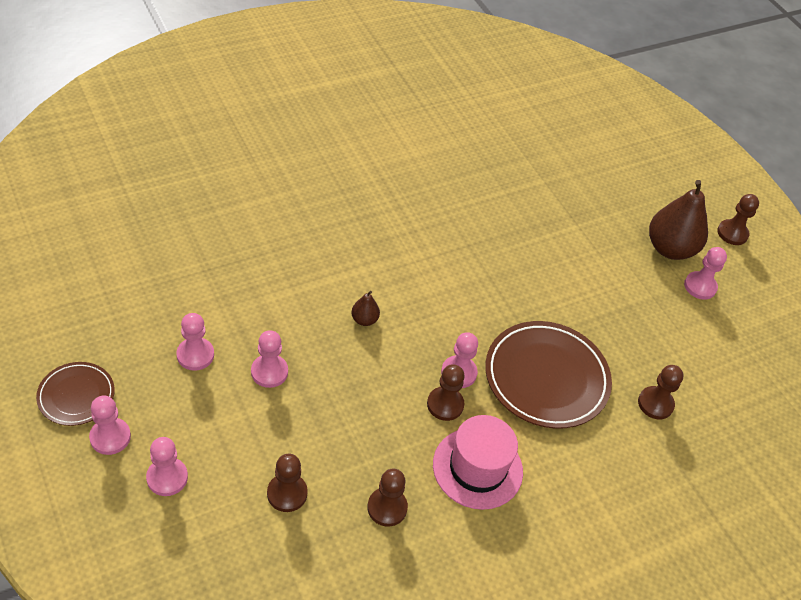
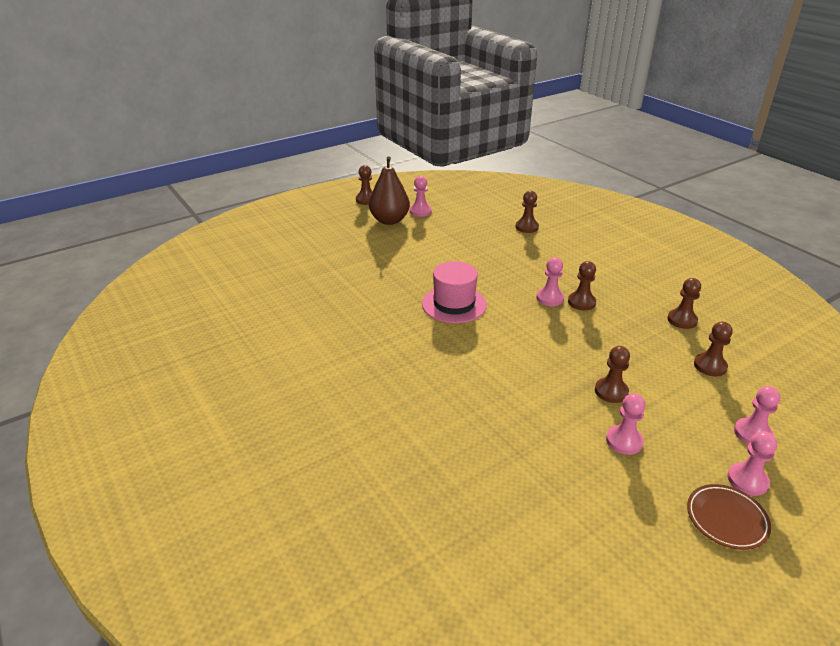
camera: 90 degrees left, 15 degrees down
pink pawn [251,330,288,388] -> brown pawn [595,346,630,403]
brown pear [351,291,380,326] -> none
pink hat [433,415,523,510] -> pink hat moved to [422,261,487,323]
brown plate [485,321,612,429] -> none

